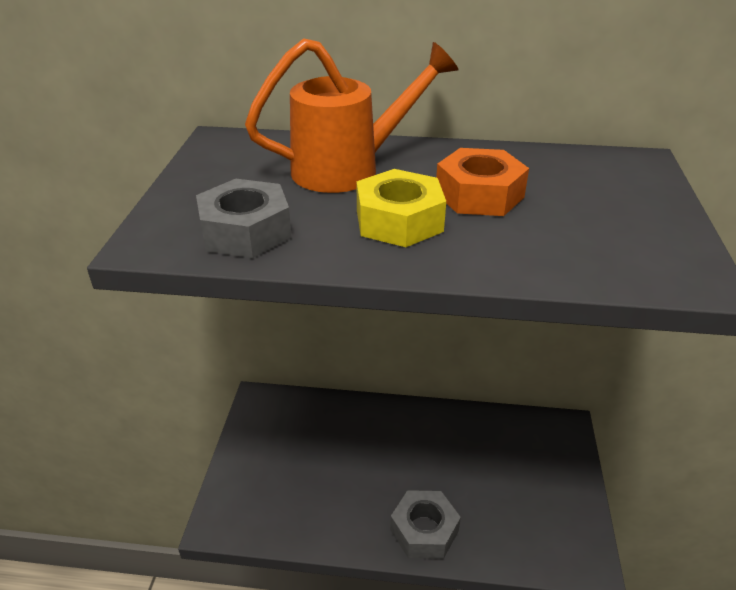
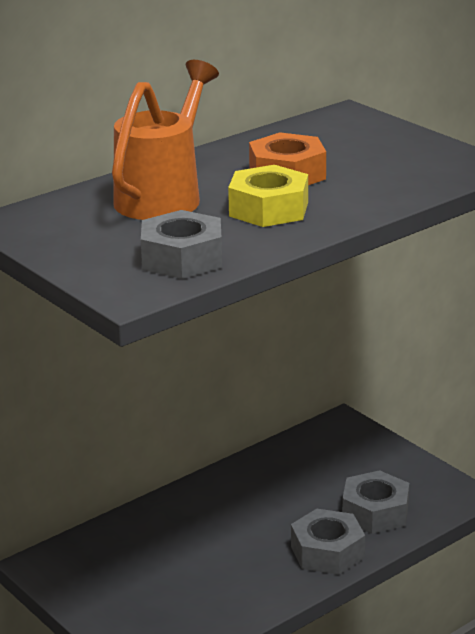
camera: 45 degrees left, 10 degrees down
none -> grey nut [342,470,409,534]

